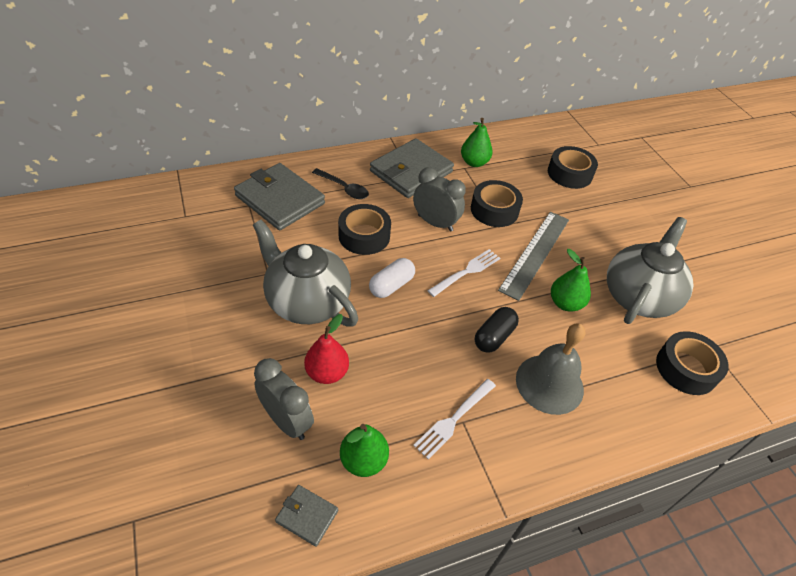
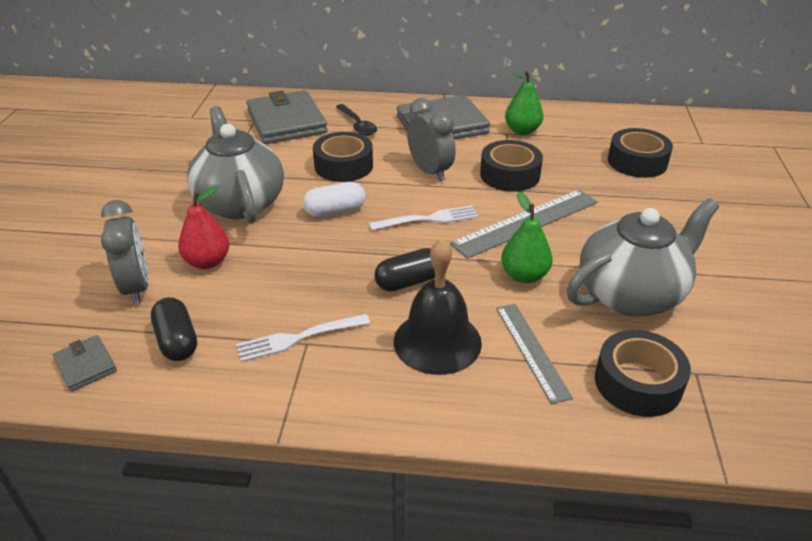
camera: 30 degrees right, 10 degrees down
green pear [340,424,389,477] -> black capsule [151,297,197,361]
grey bell [516,323,585,415] -> black bell [394,238,482,375]
none -> grey ruler [496,304,573,404]

